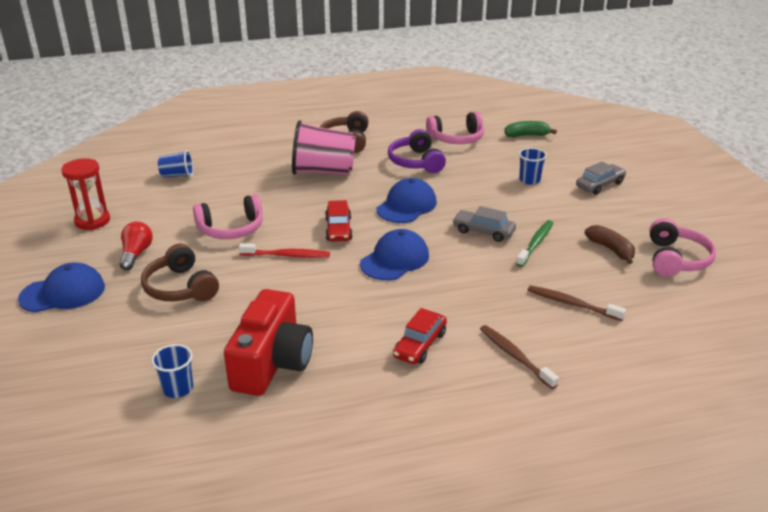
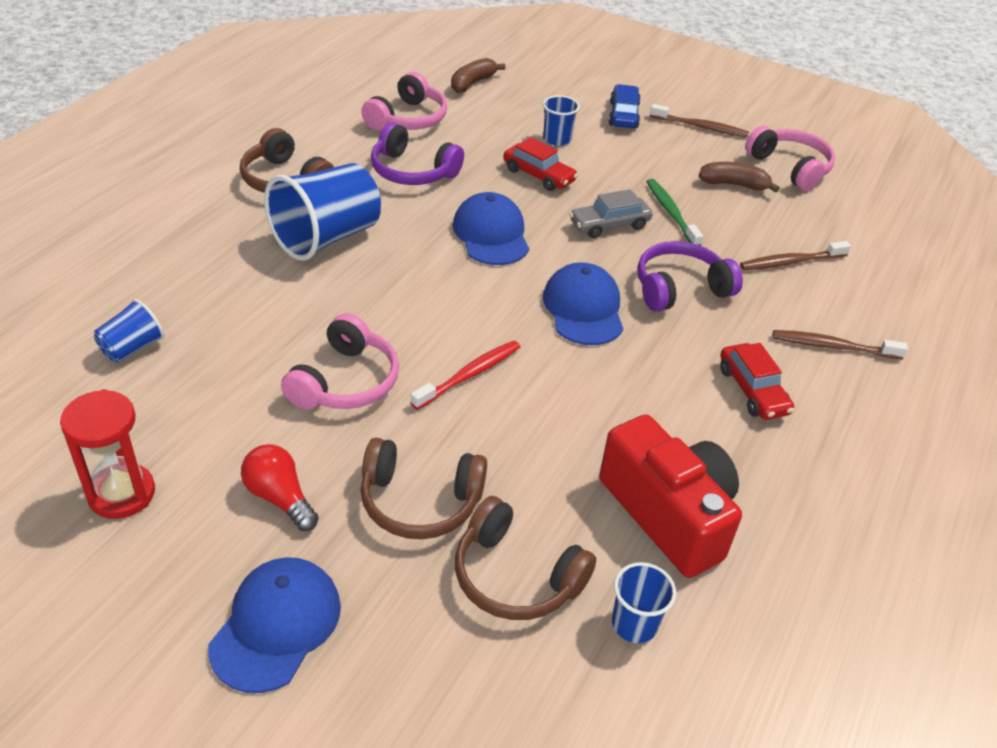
camera: 50 degrees left, 10 degrees up
pink cup [292,120,356,175] -> blue cup [264,163,381,261]
red car [325,200,353,241] -> red car moved to [503,137,578,191]
green banana [504,121,557,138] -> brown banana [451,58,506,93]
grey car [576,162,626,195] -> blue car [608,84,641,128]
none -> brown headphones [455,496,596,620]
none -> purple headphones [637,241,743,312]
none -> brown toothbrush [650,104,749,138]

